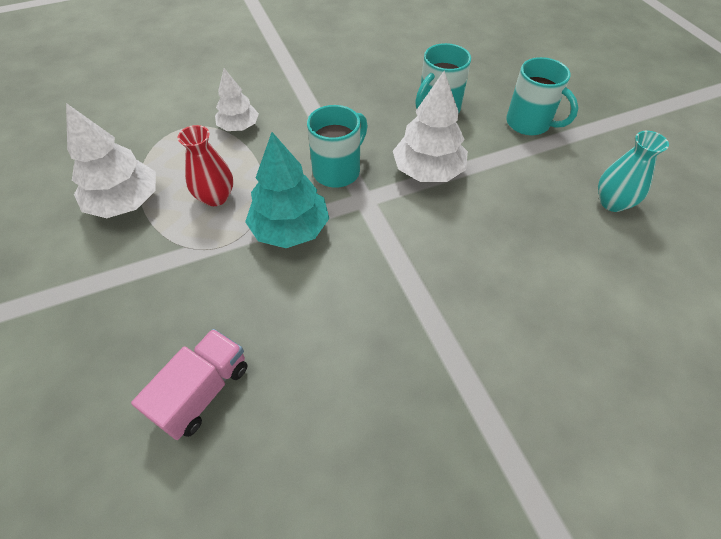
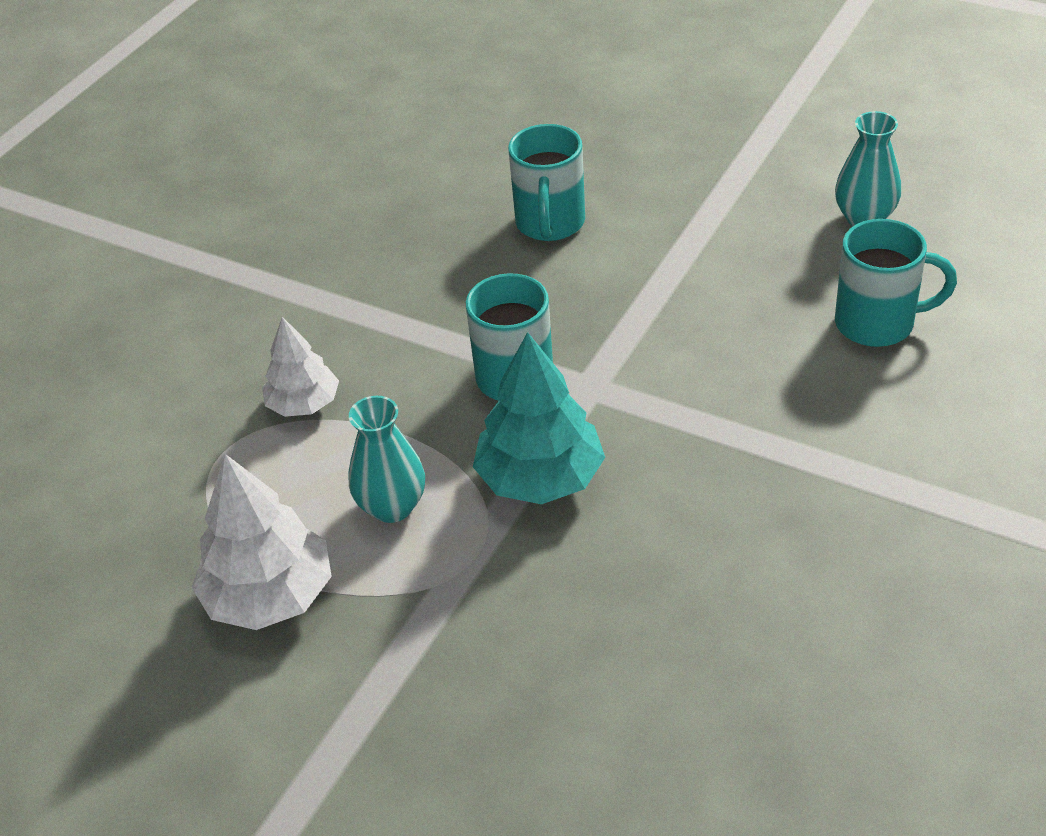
camera: 35 degrees left, 10 degrees down
pink truck [131,329,247,440] -> none
red vase [178,125,233,206] -> turquoise vase [349,396,425,523]
white tree [393,71,468,182] -> none
turquoise mug [506,57,579,135] -> turquoise mug moved to [835,219,957,347]

